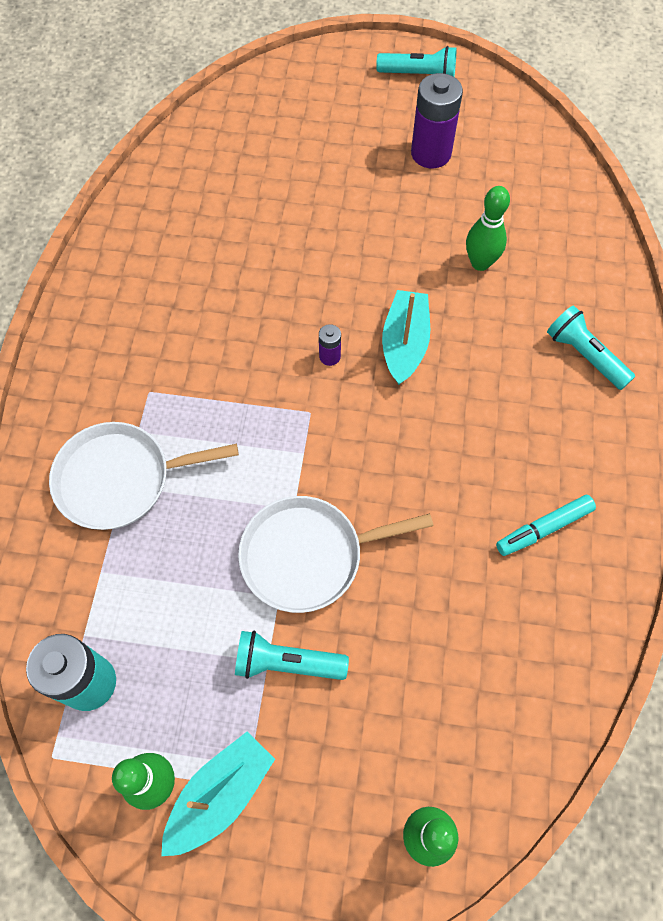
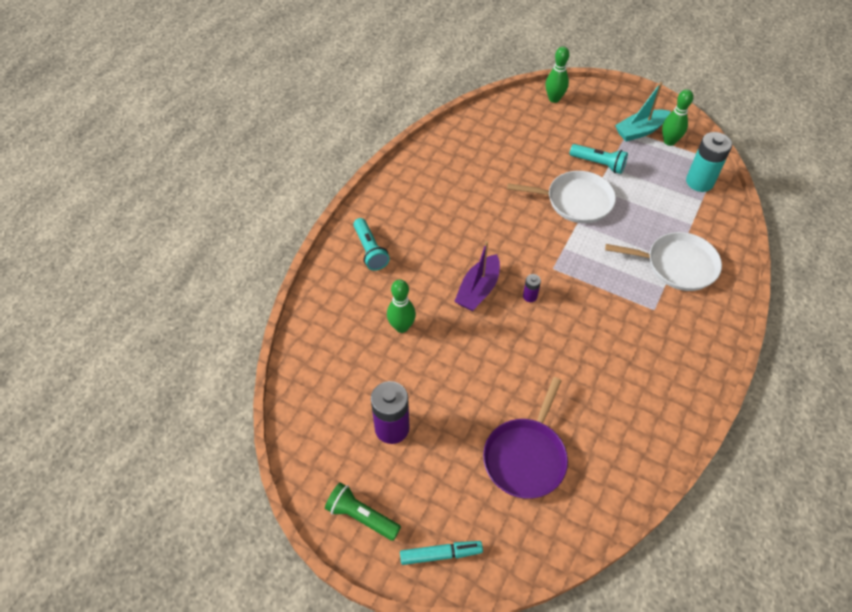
camera: 160 degrees left, 10 degrees down
turquoise flashlight [376,46,457,77] -> green flashlight [325,482,401,541]
turquoise boat [382,290,430,385] -> purple boat [454,241,500,311]
turquoise marker [496,495,596,556] -> turquoise marker moved to [400,541,483,565]
none -> purple pan [483,377,568,498]

